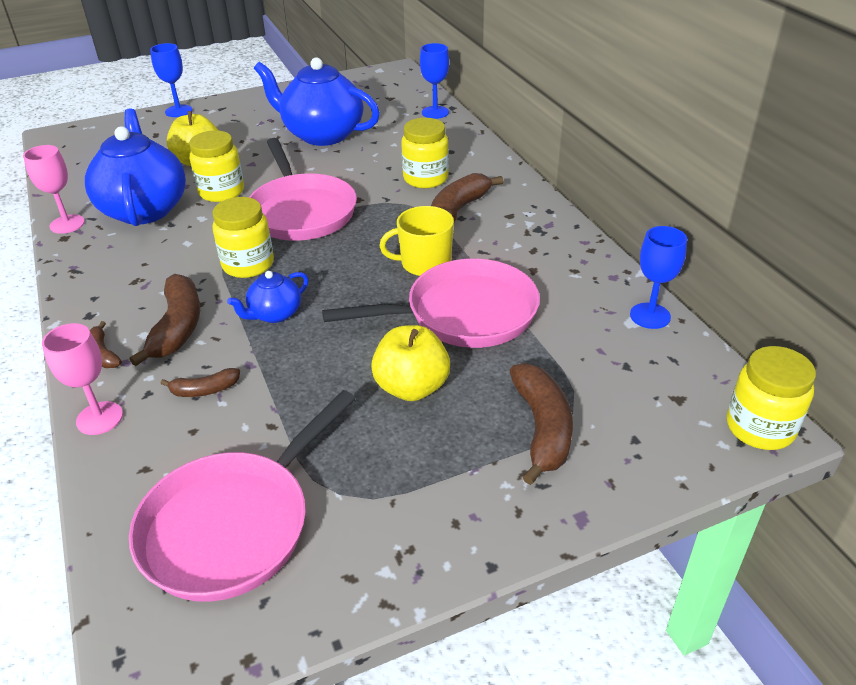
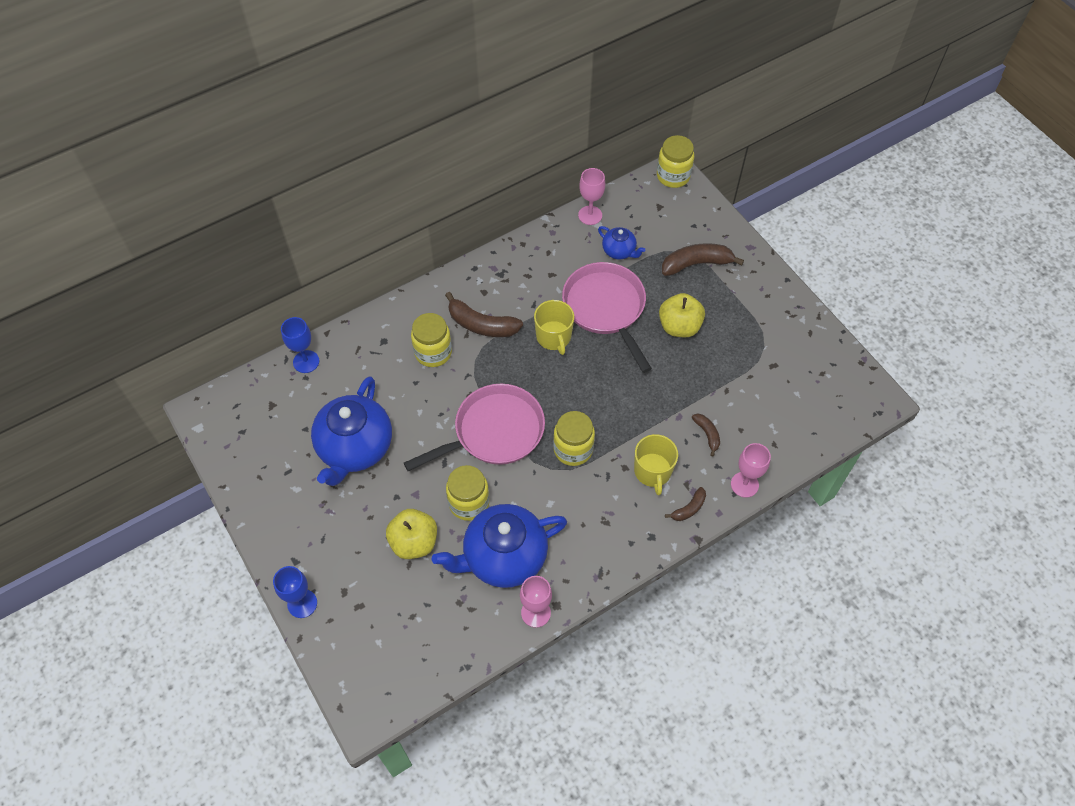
camera: 100 degrees left, 20 degrees up
pink pan [129,390,356,602] -> none
brown banana [130,274,200,366] -> yellow mug [634,434,678,495]
blue teapot [227,271,308,323] -> blue teapot moved to [598,226,645,260]
blue goblet [630,226,687,329] -> pink goblet [578,168,605,225]

